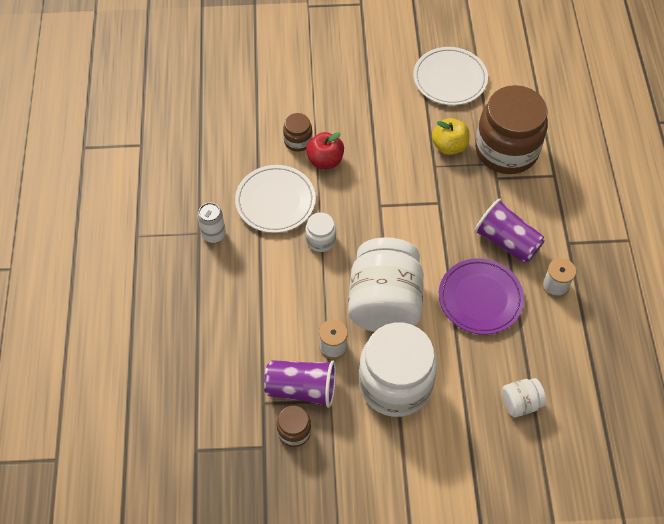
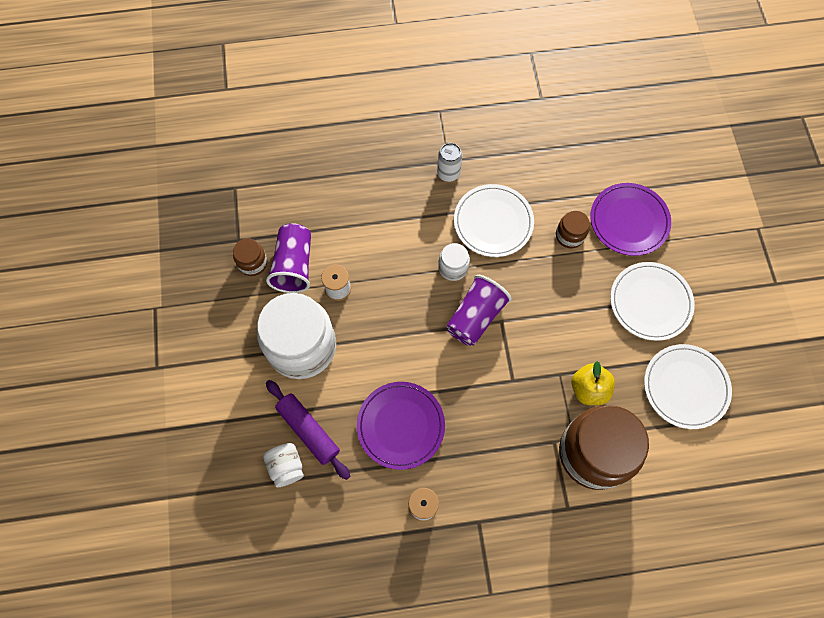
camera: 85 degrees right, 10 degrees up
red apple [306,132,344,169] -> none
white jar [348,237,424,332] -> none
purple cup [474,199,545,263] -> purple cup moved to [446,275,512,346]
none -> purple rolling pin [266,380,350,480]
none -> purple plate [590,183,671,256]
none -> white plate [610,262,695,341]

